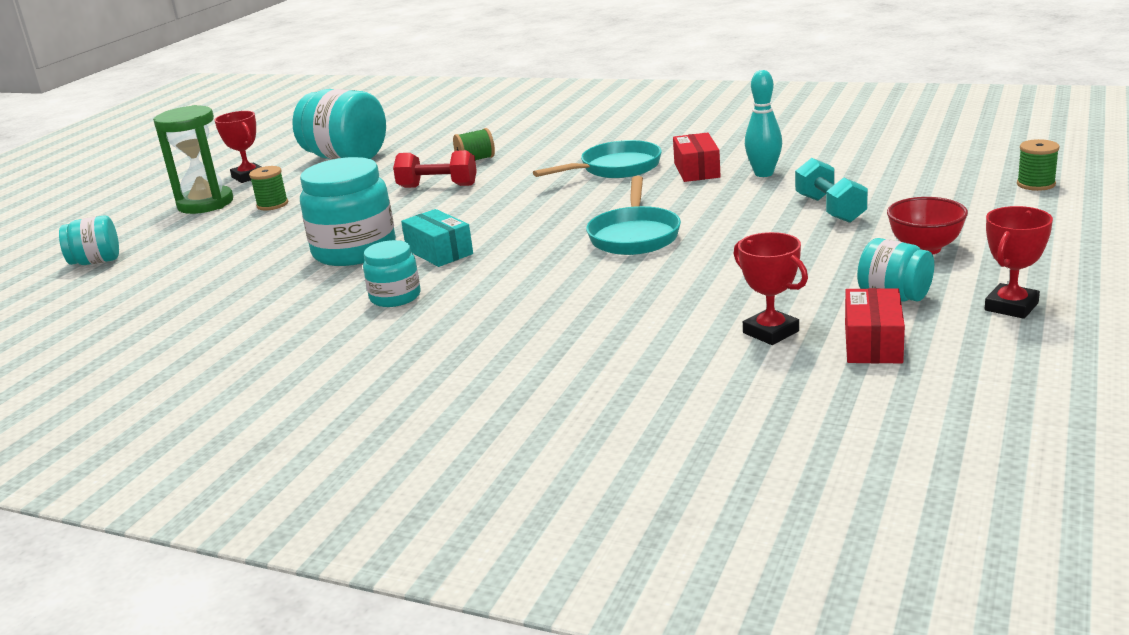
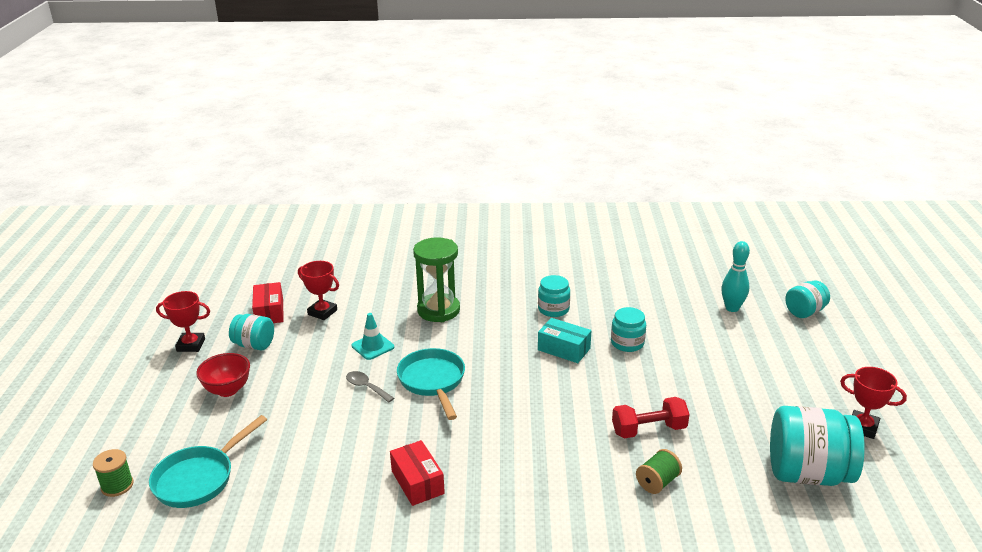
camera: 155 degrees right, 5 degrees up
green hourglass [153,105,233,214] -> green hourglass moved to [413,237,460,322]
green spool [249,166,288,210] -> none
turquoise jar [300,157,396,266] -> turquoise jar [611,307,646,352], size x0.55
turquoise pan [533,140,662,178] -> turquoise pan moved to [149,415,267,508]
turquoise bowling pin [745,70,782,177] -> turquoise bowling pin moved to [721,241,750,312]
turquoise dumbbell [795,158,868,223] -> none
red trophy [985,206,1053,319] -> red trophy turned 75 degrees clockwise [156,291,210,352]
none -> grey spoon [346,371,394,403]
none -> turquoise traffic cone [351,313,394,360]

